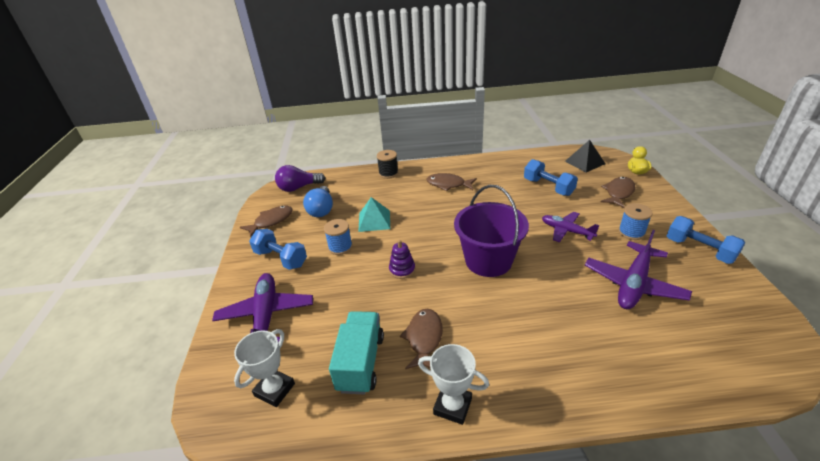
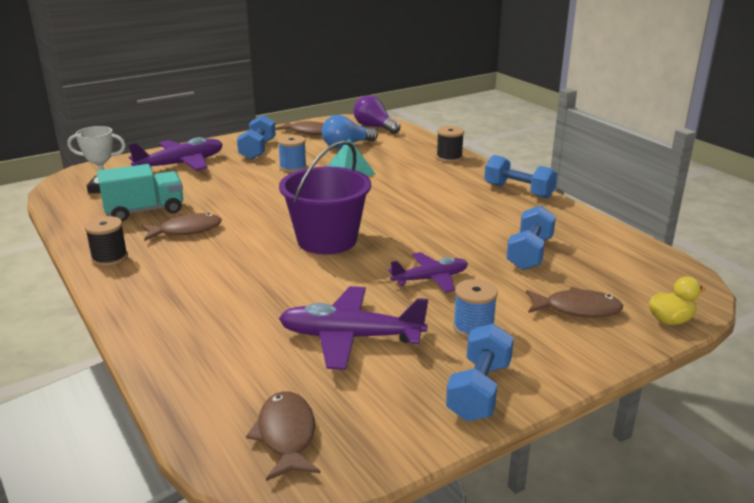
camera: 60 degrees right, 10 degrees down
purple stacking toy [389,240,415,279] -> none
white trophy [418,344,489,425] -> black spool [84,216,128,266]
brown fish [426,173,477,191] -> brown fish moved to [246,391,320,481]
purple plane [542,212,600,243] -> purple plane turned 60 degrees clockwise [388,252,468,293]
black pyramid [565,140,605,172] -> none
none -> blue dumbbell [484,155,557,199]

